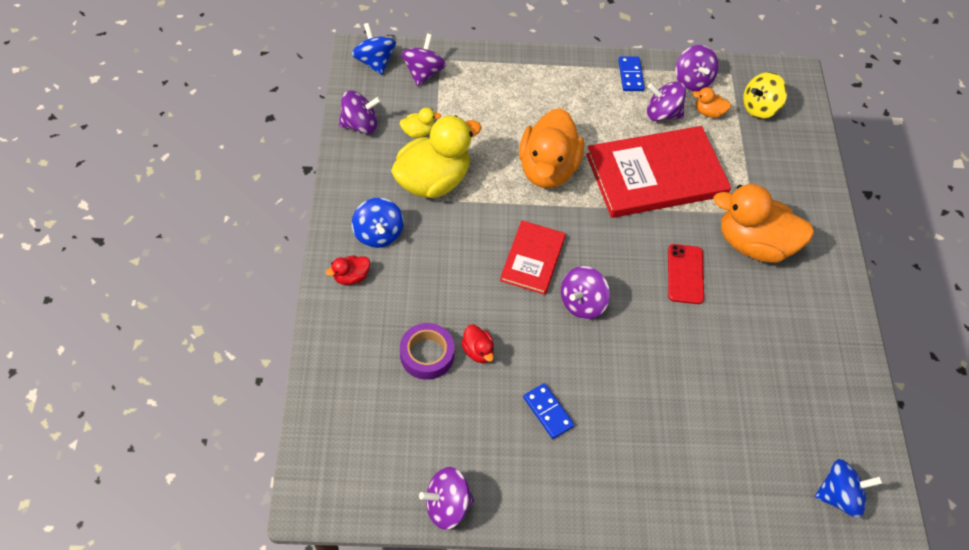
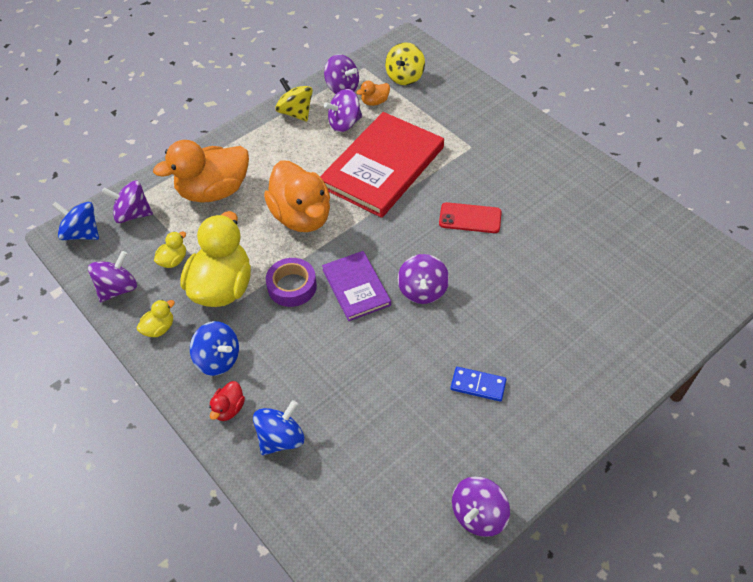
camera: 35 degrees left, 5 degrees down
purple tape [400,323,455,380] -> purple tape moved to [266,258,317,307]
purple spinning top [401,34,446,86] -> purple spinning top turned 60 degrees counterclockwise [102,181,153,223]
red duck [461,325,494,363] -> none
red book [500,220,566,295] -> purple book [322,251,391,321]
blue domino [618,56,645,91] -> yellow spinning top [275,78,313,122]
red phone [668,244,704,304] -> red phone turned 45 degrees counterclockwise [439,202,502,233]
orange duck [713,184,814,263] -> orange duck moved to [153,140,249,203]
blue spinning top [815,459,883,518] -> blue spinning top moved to [253,400,304,455]
none -> yellow duck [137,300,175,337]

